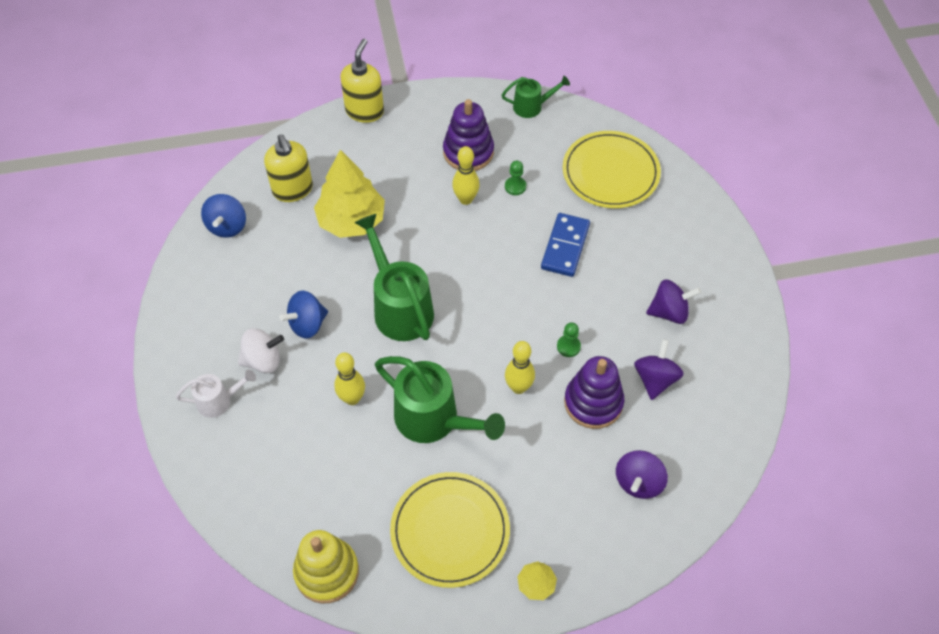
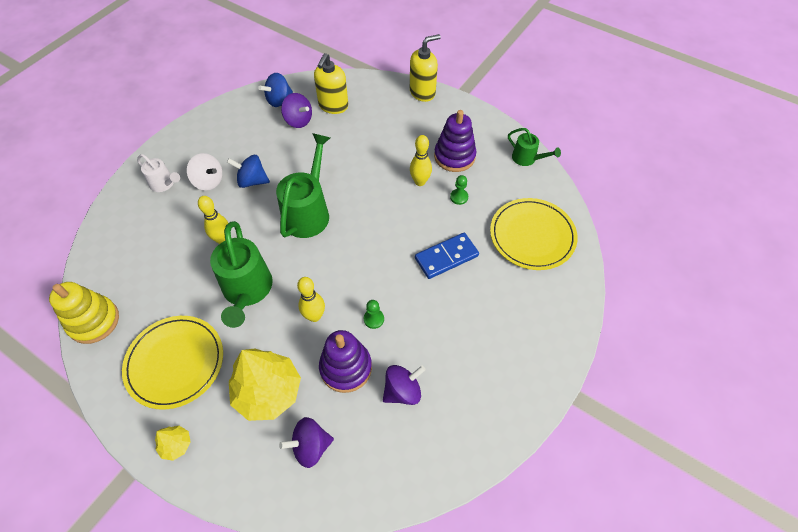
camera: 45 degrees right, 0 degrees up
yellow tree [314,150,385,238] -> yellow tree moved to [229,348,301,421]
purple spinning top [646,280,701,324] -> purple spinning top moved to [281,93,312,128]

